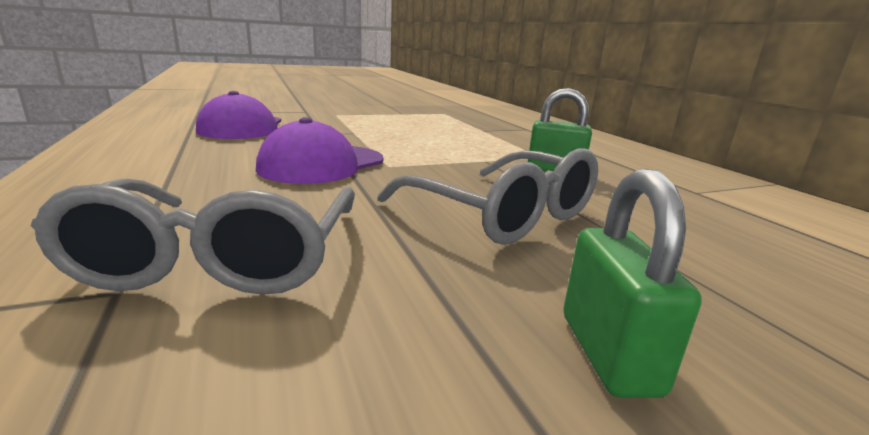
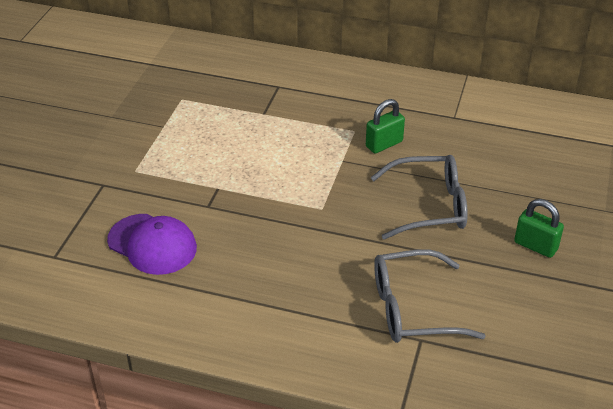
camera: 50 degrees left, 20 degrees up
grey glasses [30,179,355,295] -> grey glasses turned 135 degrees clockwise [374,249,486,343]
purple cap [256,117,383,184] -> none

